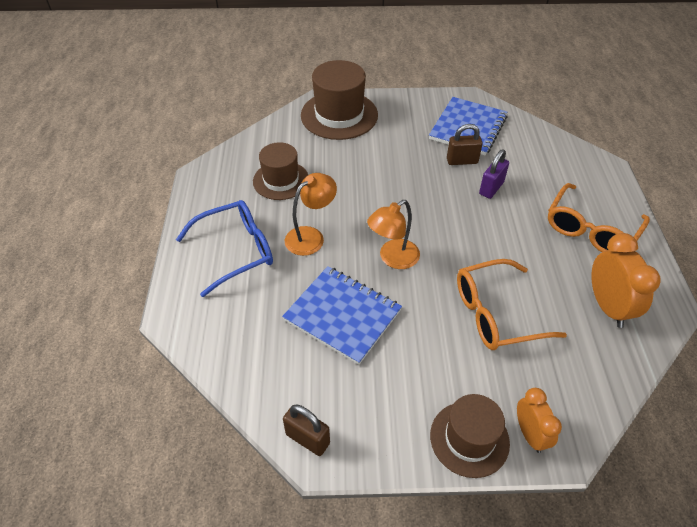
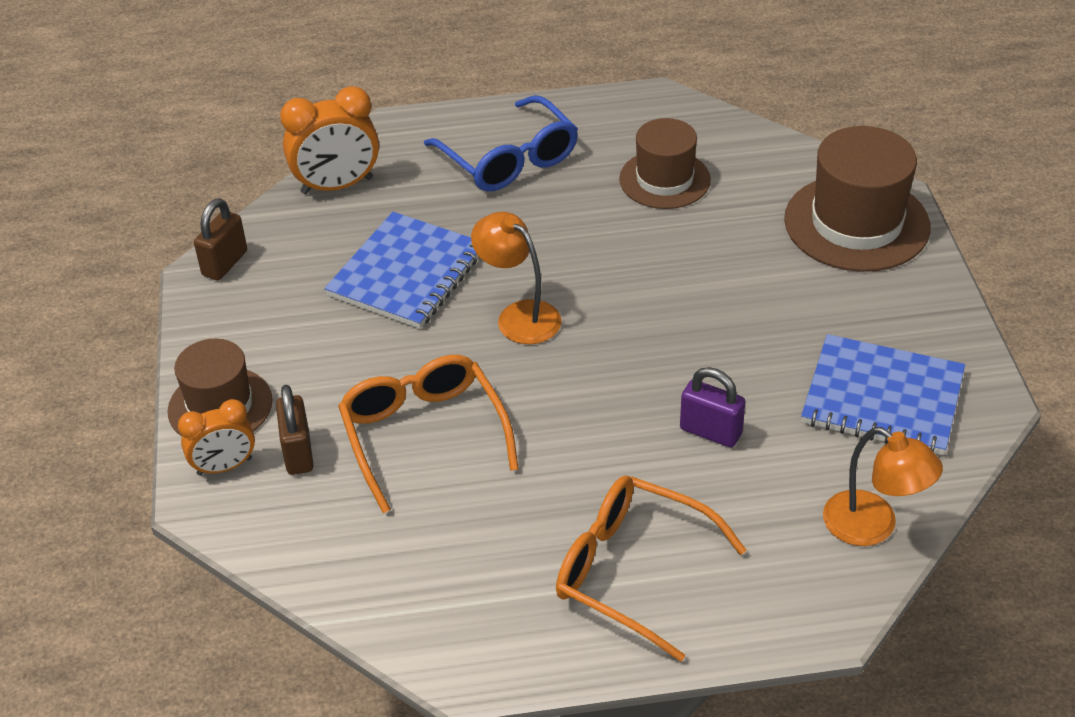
camera: 85 degrees right, 5 degrees down
orange lamp [285,173,337,256] -> orange lamp moved to [823,427,943,546]
brown padlock [447,124,483,165] -> brown padlock moved to [276,385,314,475]
orange clock [591,233,661,328] -> orange clock moved to [280,86,379,194]

